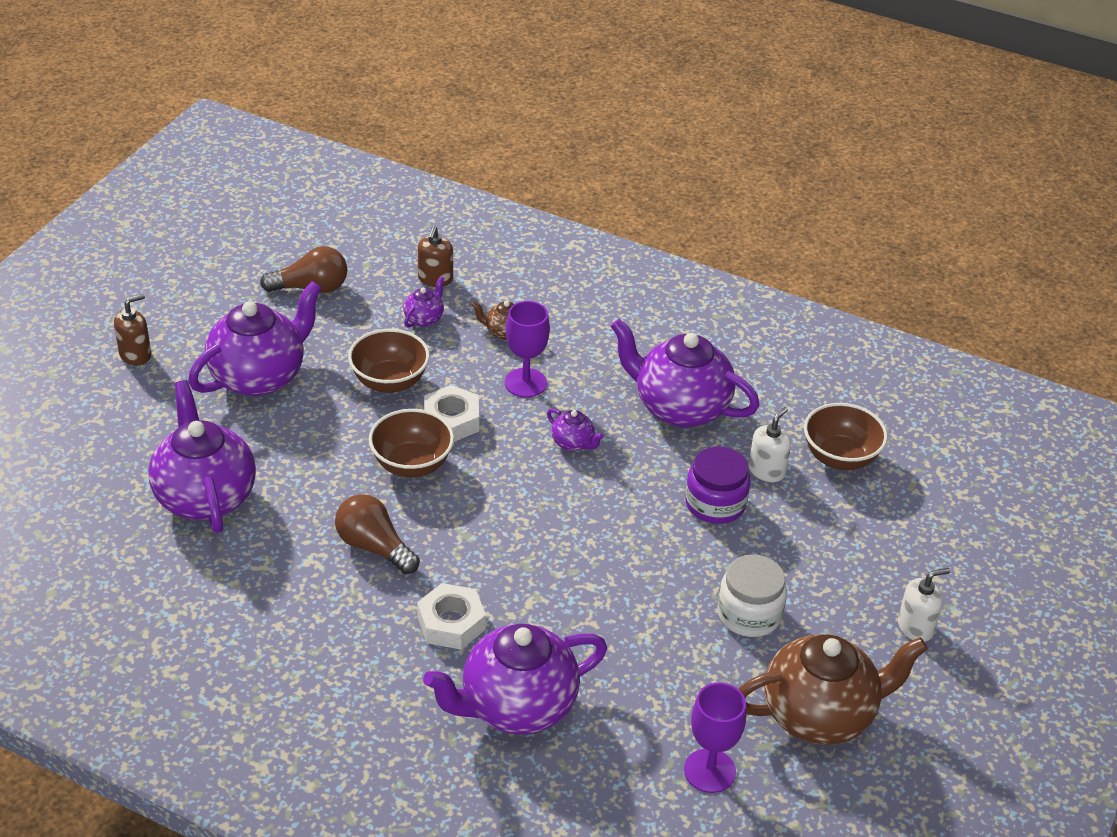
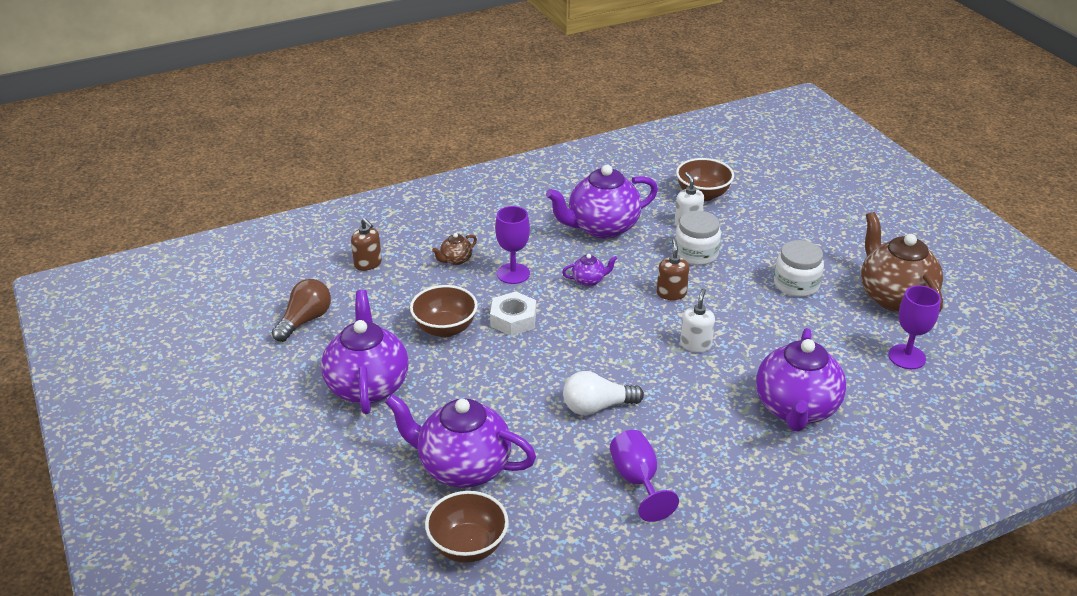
camera: 50 degrees left, 5 degrees down
brown soap dispenser [114,294,151,365] -> brown soap dispenser moved to [657,239,689,300]
brown light bulb [335,494,420,574] -> white light bulb [563,371,644,415]
brown bowl [369,409,454,478] -> brown bowl moved to [425,491,509,563]
purple teapot [403,276,444,328] -> none
white nut [417,583,486,650] -> none
purple jar [685,447,750,524] -> white jar [675,211,721,265]
brown teapot [739,634,928,745] -> brown teapot turned 45 degrees counterclockwise [861,212,943,313]
white soap dispenser [898,568,950,642] -> white soap dispenser moved to [680,288,715,352]
none -> purple goblet [610,430,679,522]

